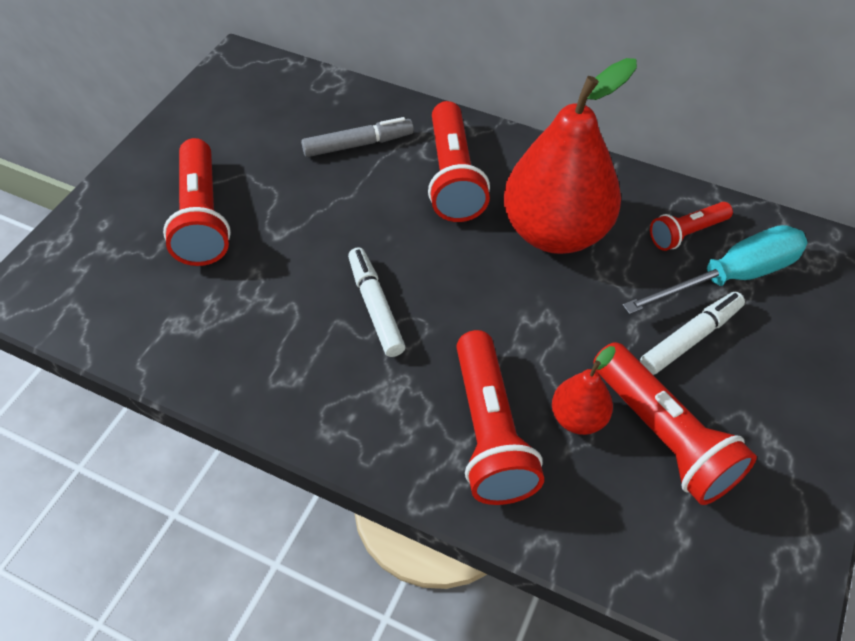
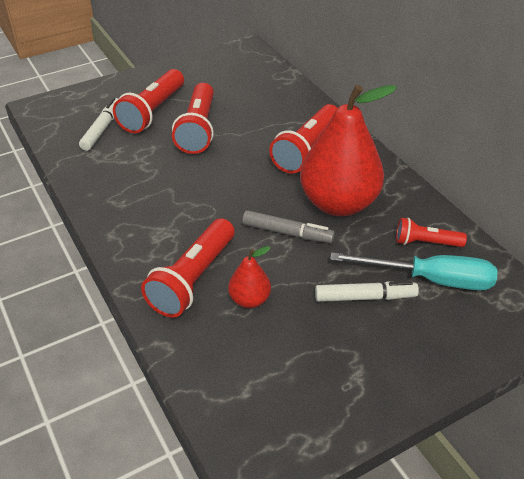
camera: 35 degrees right, 10 degrees down
grey marker [301,117,414,157] -> grey marker moved to [242,210,335,243]
white marker [348,247,406,357] -> white marker moved to [79,98,118,151]
red flashlight [593,342,757,505] -> red flashlight moved to [172,83,214,154]

